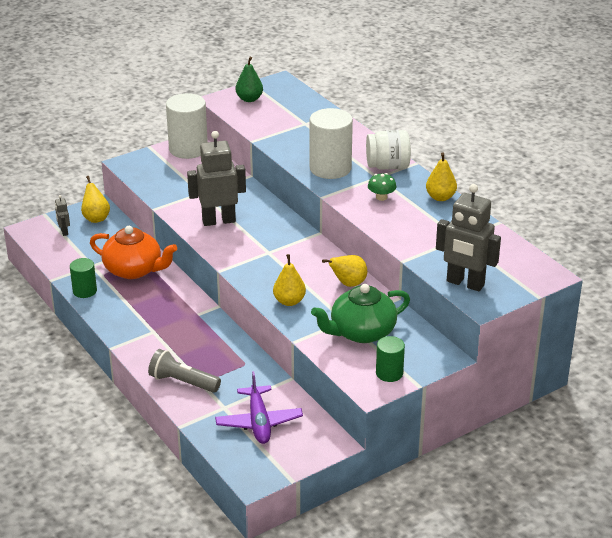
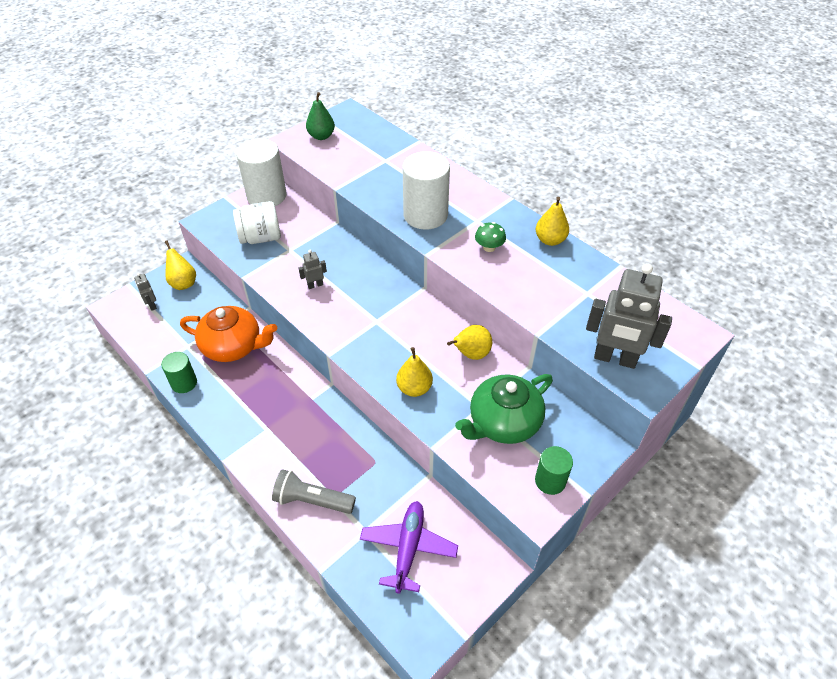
camera: 10 degrees left, 15 degrees up
grey robot [187,131,246,226] -> grey robot [299,250,327,289], size x0.44
purple plane [215,371,303,444] -> purple plane turned 150 degrees counterclockwise [360,501,458,594]
white jar [366,130,411,170] -> white jar moved to [233,201,281,244]

